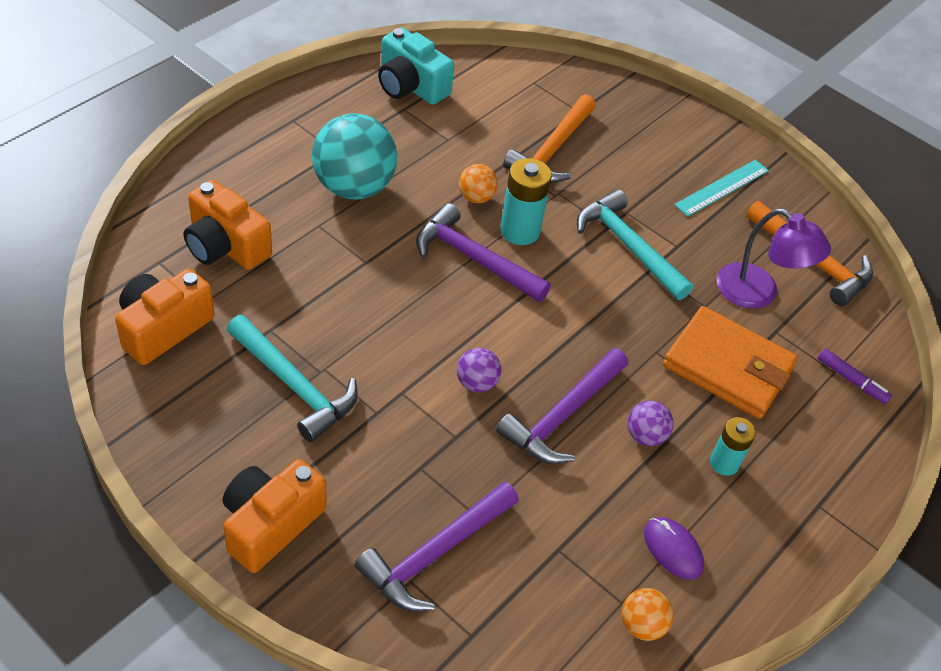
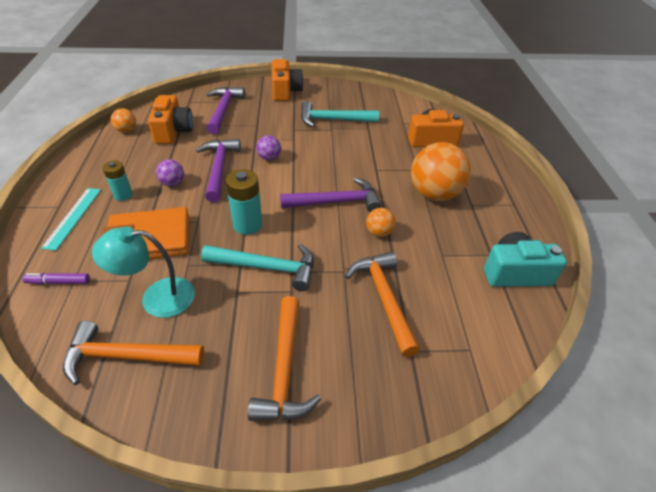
camera: 140 degrees right, 5 degrees down
orange camera [115,269,215,365] -> orange camera moved to [148,95,193,144]
turquoise ball [312,113,397,200] -> orange ball [411,142,471,201]
turquoise battery [500,158,552,245] -> turquoise battery moved to [226,169,262,235]
purple mouse [644,517,704,580] -> none
turquoise ruler [674,160,769,216] -> turquoise ruler moved to [41,188,101,251]
purple lamp [717,208,831,309] -> turquoise lamp [92,226,195,318]
none -> orange hammer [248,296,321,421]

